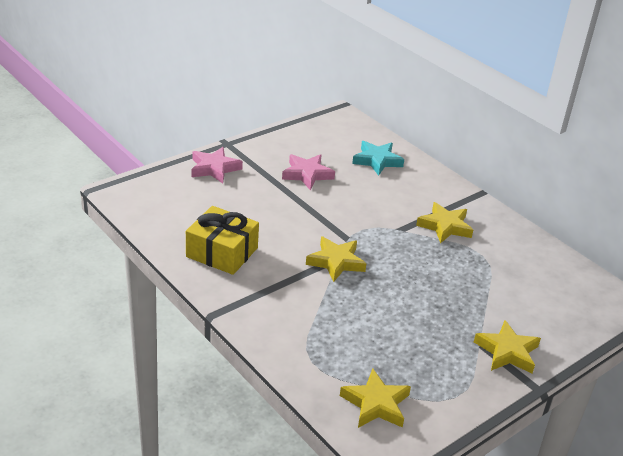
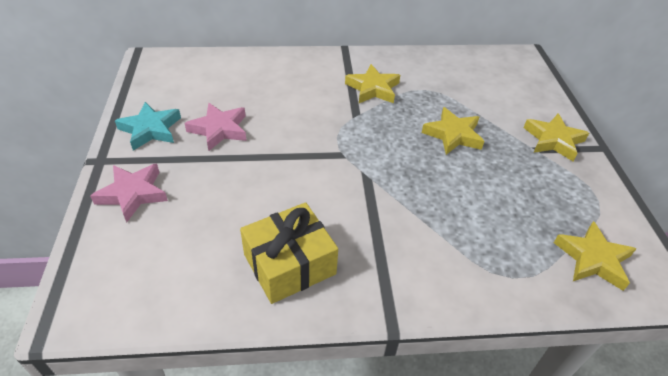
camera: 55 degrees left, 10 degrees up
yellow star [306,236,367,282] -> yellow star moved to [422,107,484,155]
turquoise star [352,141,404,176] -> turquoise star moved to [115,102,181,151]

